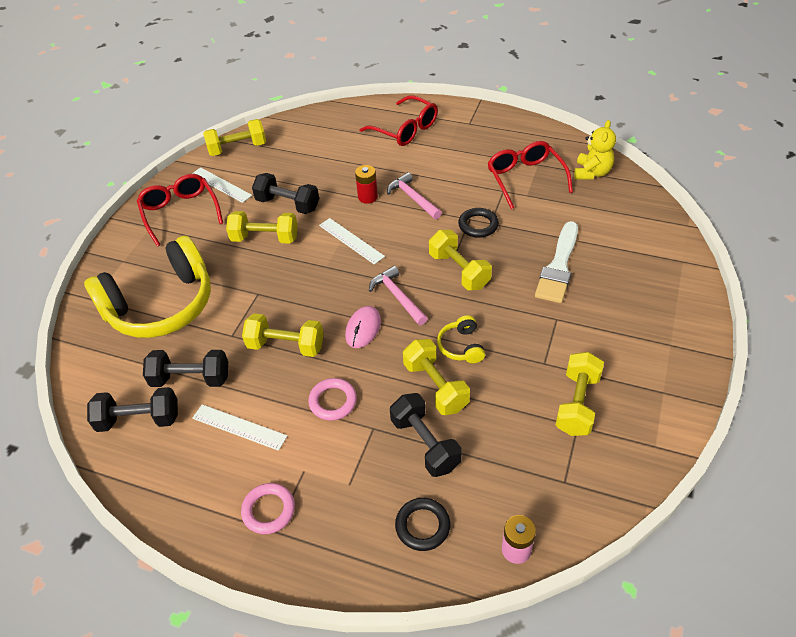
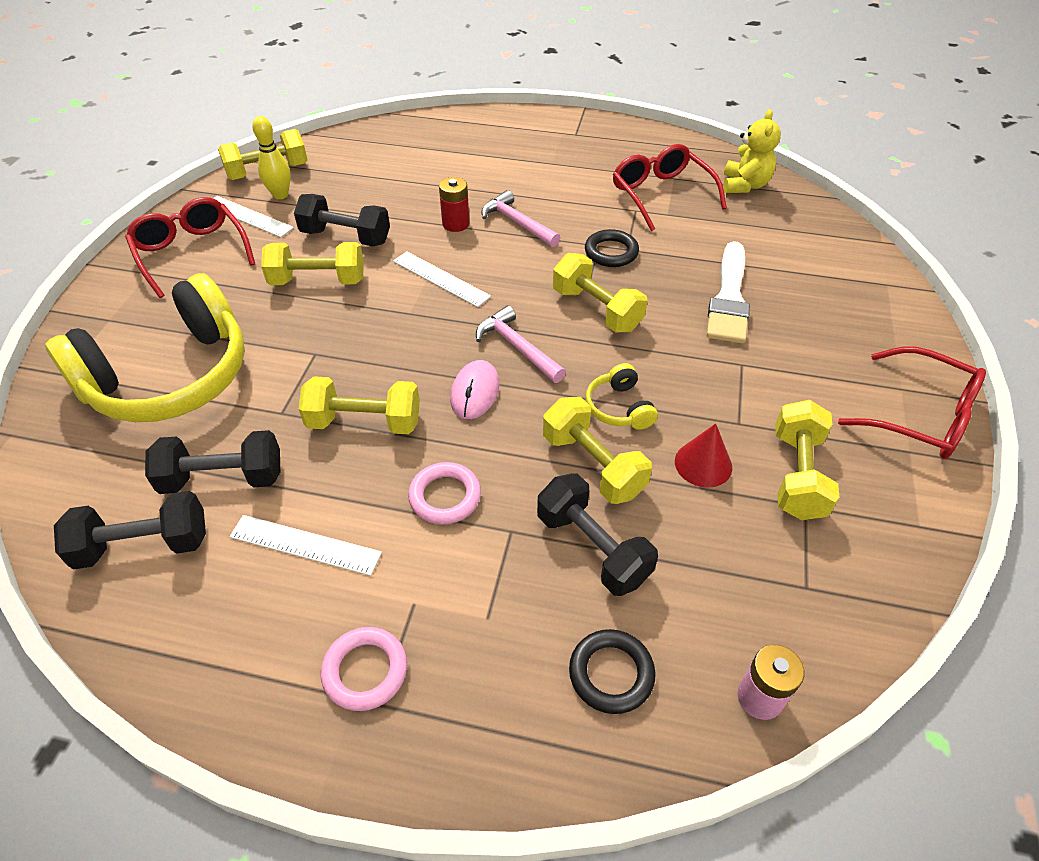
camera: 10 degrees left, 0 degrees up
red glasses [360,95,438,146] -> red glasses moved to [838,346,986,459]
none -> yellow bowling pin [252,116,291,199]
none -> red cone [675,424,732,488]

